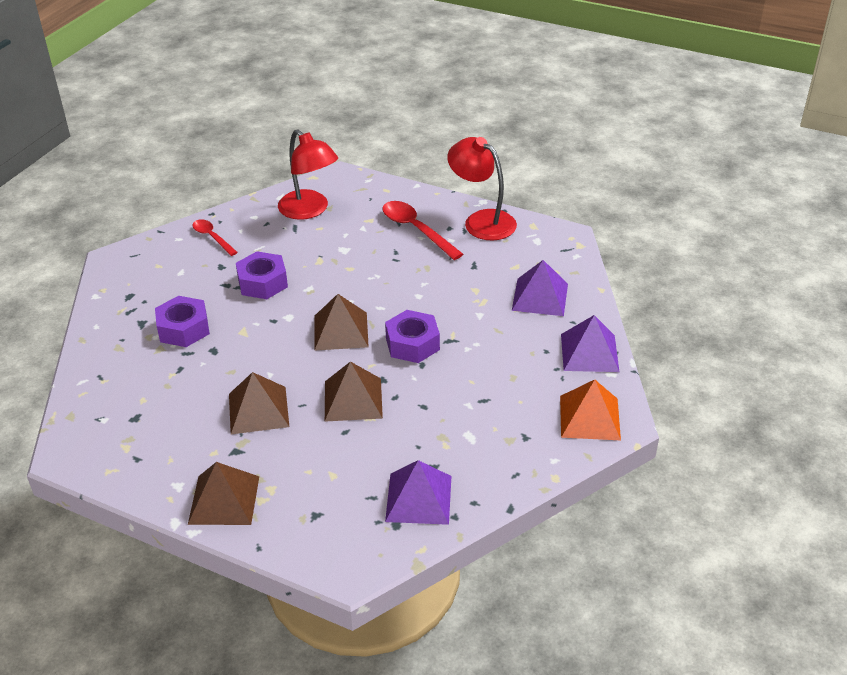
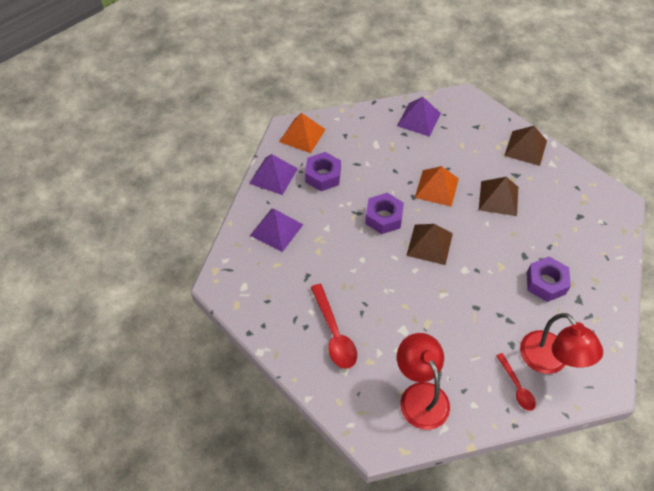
camera: 160 degrees left, 15 degrees up
purple nut [236,251,288,299] -> purple nut moved to [305,152,341,191]
brown pyramid [325,362,383,421] -> orange pyramid [415,166,459,207]
red lamp [447,137,517,241] -> red lamp moved to [520,313,603,374]

